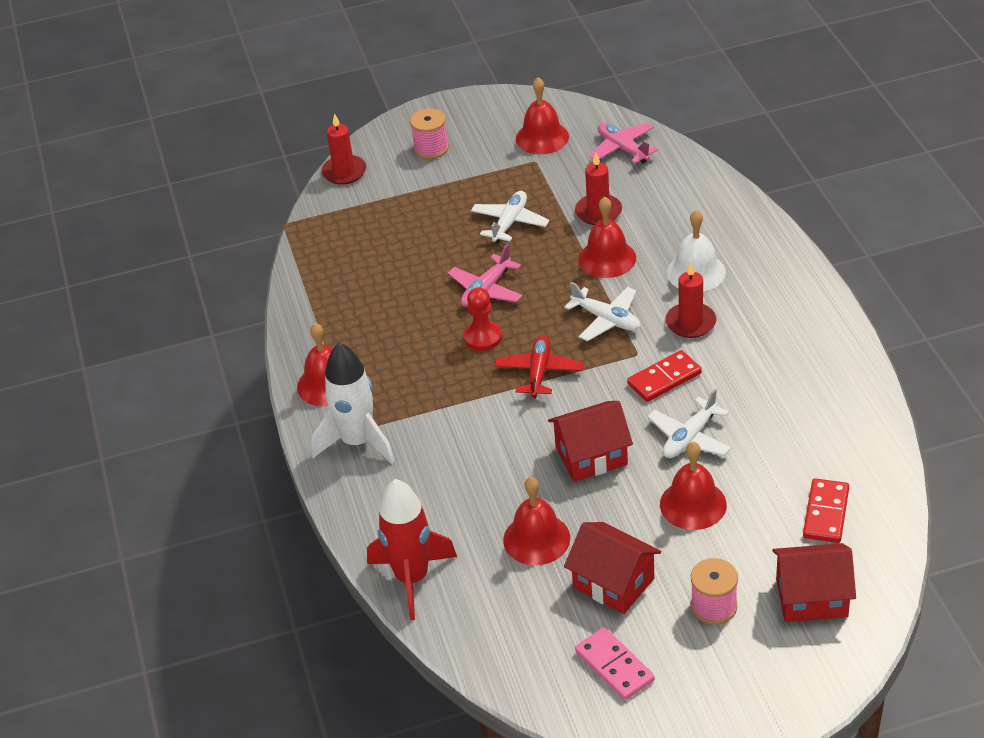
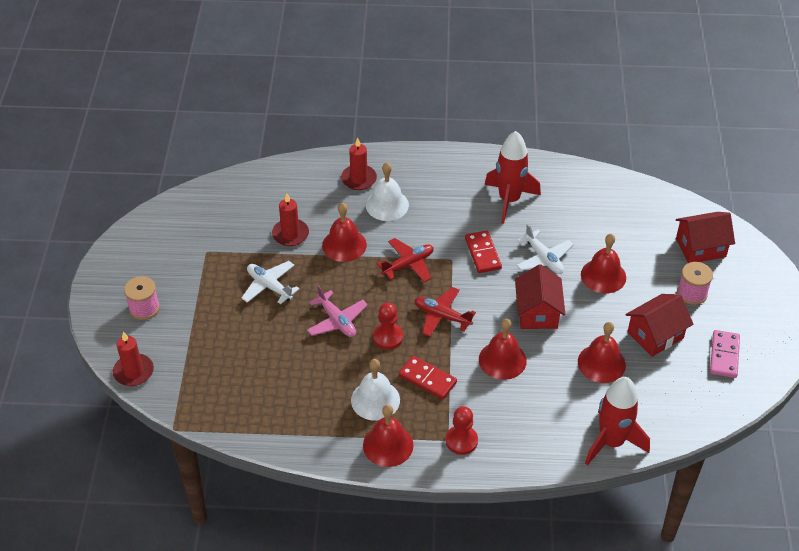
camera: 75 degrees left, 5 degrees up
white rocket [311,342,395,464] -> red pawn [446,406,478,455]
red bell [516,77,569,154] -> red bell moved to [479,319,527,380]
white plane [564,282,640,341] -> red plane [377,238,433,282]
pink domino [575,627,655,700] -> pink domino turned 60 degrees counterclockwise [710,330,740,378]
pink plane [589,123,658,164] -> none
red candle [665,262,716,338] -> red candle moved to [341,138,377,190]
red house [772,543,856,622] -> red house turned 60 degrees clockwise [676,212,735,263]
red domino [803,478,849,543] -> red domino moved to [399,356,457,399]
none -> white bell [351,359,400,421]
none -> red rocket [484,131,541,224]

